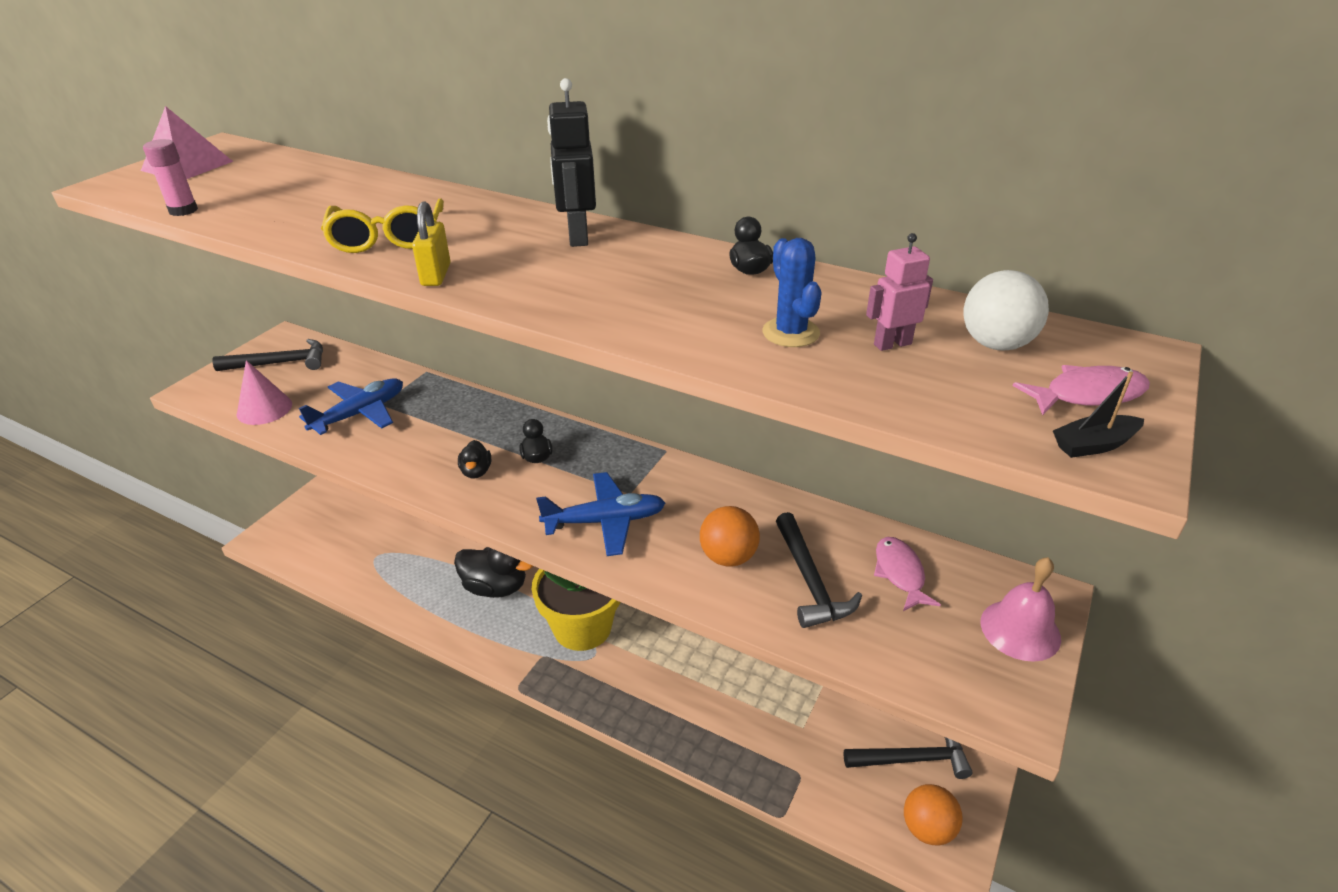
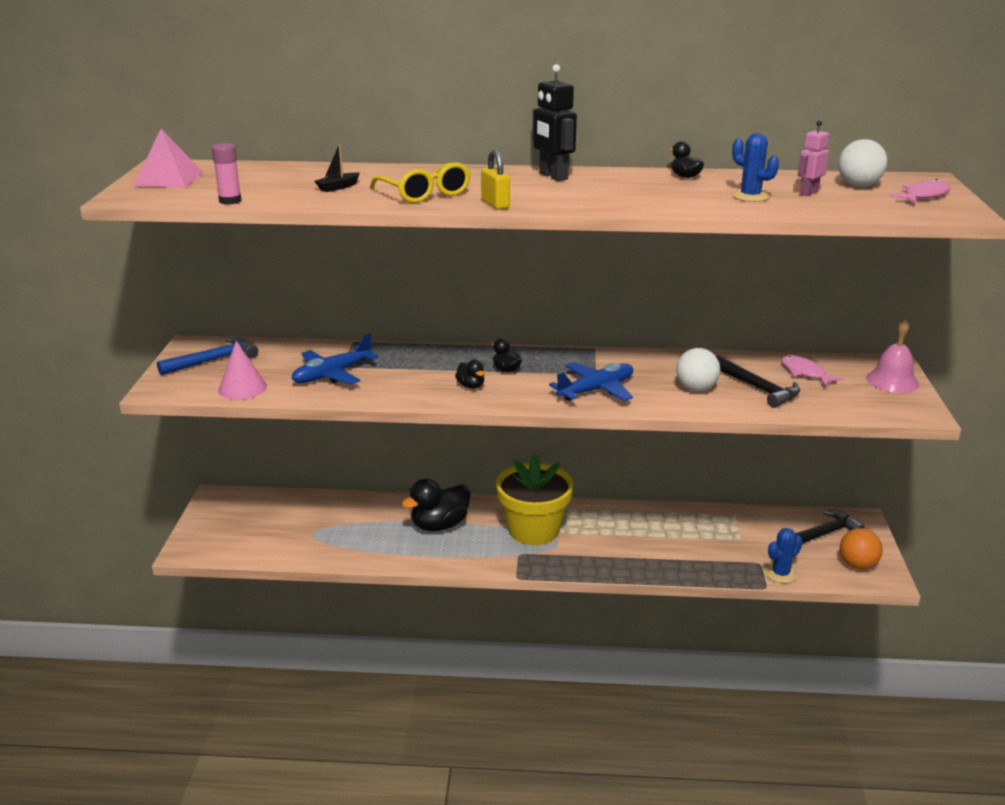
camera: 25 degrees left, 10 degrees down
black hammer [213,339,323,371] -> blue hammer [157,337,258,375]
blue plane [299,378,403,435] -> blue plane turned 150 degrees counterclockwise [291,333,379,385]
black duck [454,547,533,598] -> black duck turned 150 degrees clockwise [402,479,470,531]
orange ball [700,506,760,567] -> white ball [676,348,720,391]
black boat [1053,371,1144,458] -> black boat moved to [314,144,360,192]
none -> blue cactus [765,528,803,583]

